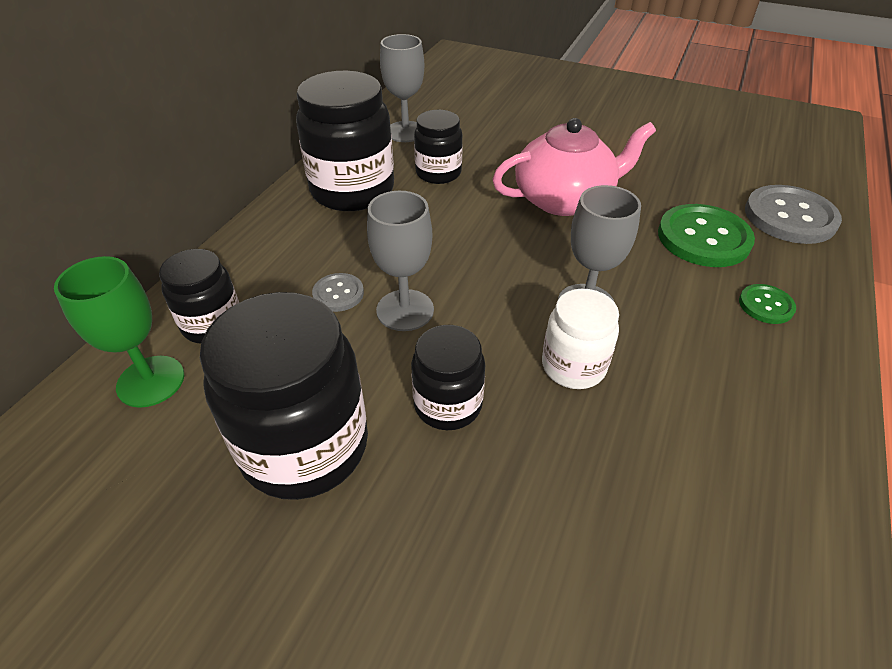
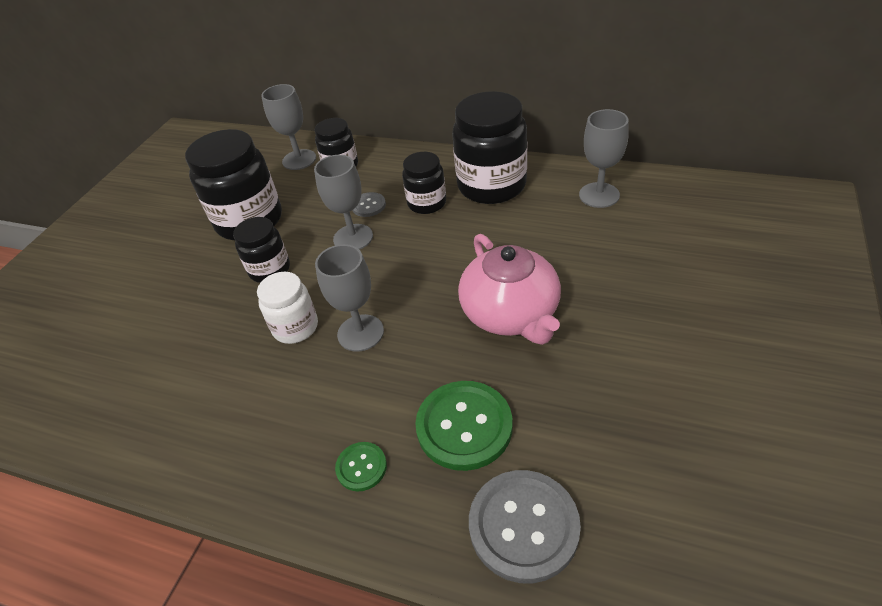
camera: 90 degrees right, 0 degrees up
green goblet [54,256,184,408] -> grey goblet [261,84,316,170]
black jar [414,110,463,184] -> black jar moved to [402,152,446,214]

